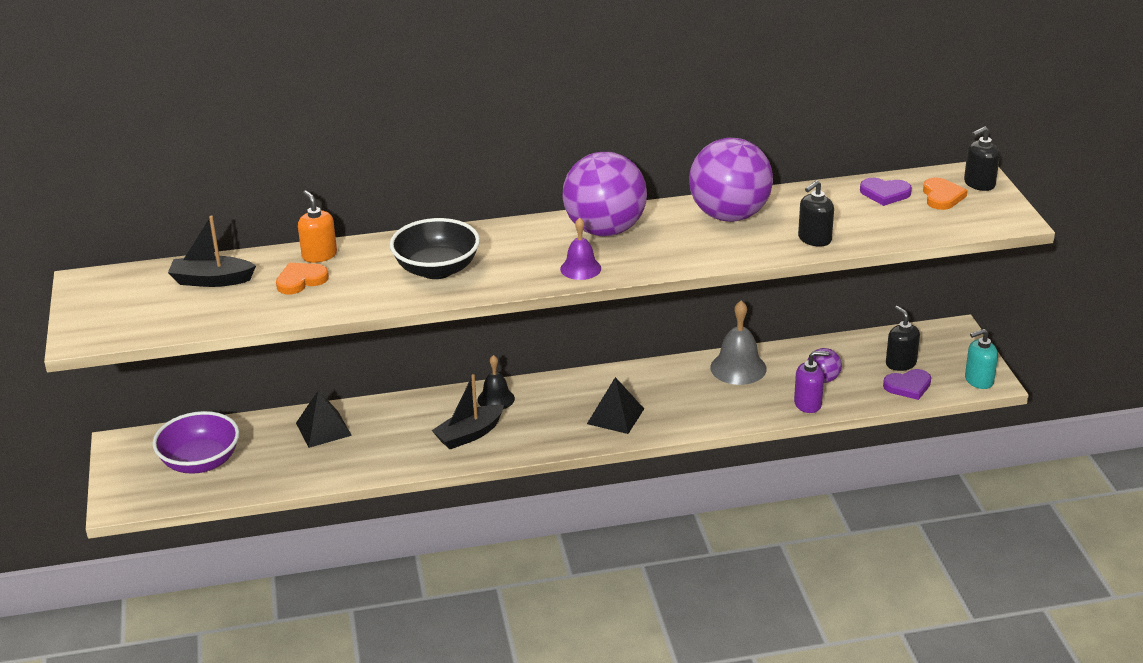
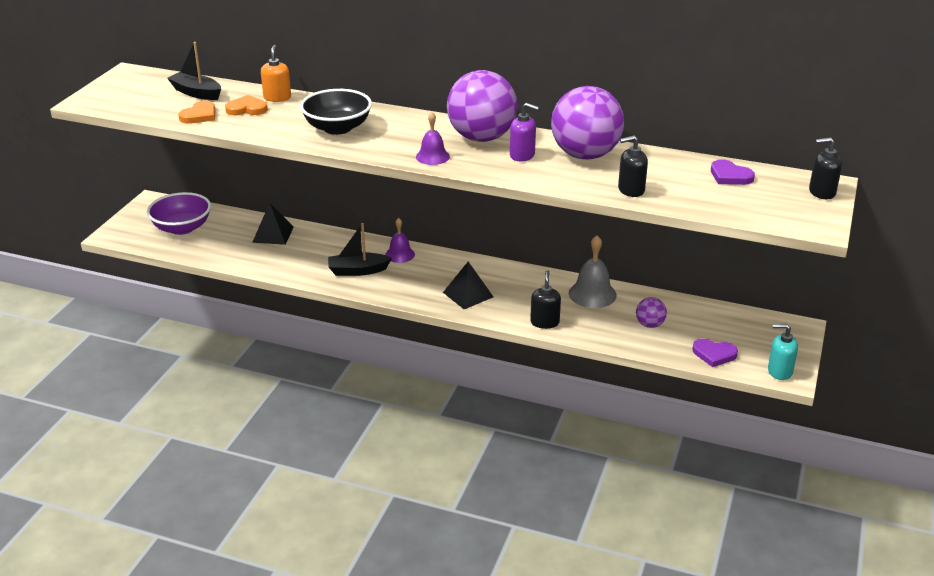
camera: 30 degrees right, 0 degrees up
black bell [478,355,515,409] -> purple bell [385,218,415,263]
purple soap dispenser [794,351,829,413] -> purple soap dispenser moved to [510,103,539,161]
black soap dispenser [886,306,920,371] -> black soap dispenser moved to [530,270,561,329]
orange heart [923,177,968,210] -> orange heart moved to [178,101,215,124]

